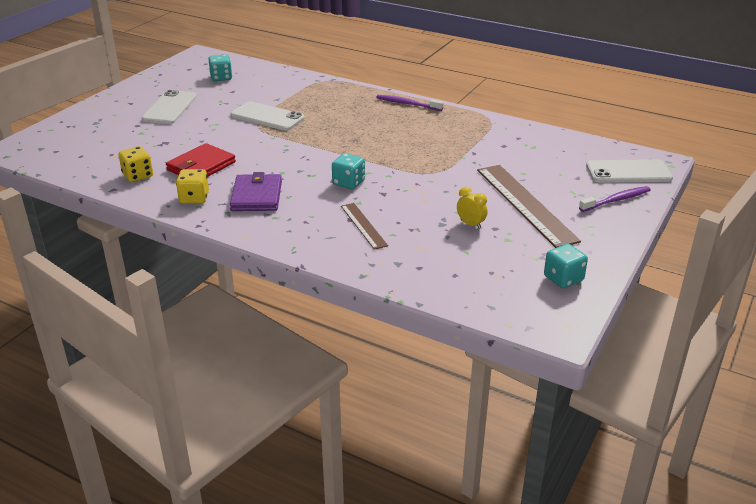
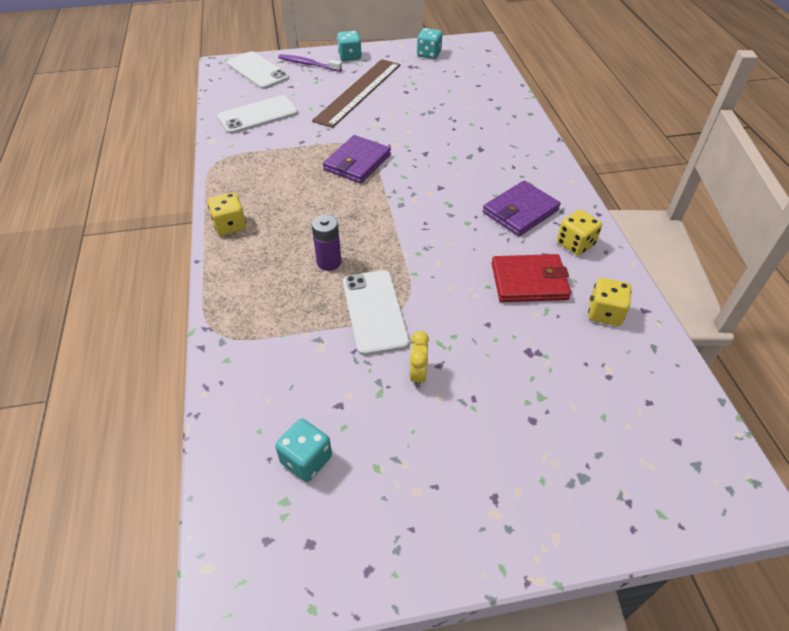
camera: 130 degrees left, 15 degrees up
white phone [141,90,197,124] -> white phone moved to [217,95,298,134]
turquoise dice [332,153,365,189] -> turquoise dice moved to [337,31,362,61]
brown ruler [341,203,388,250] -> none
purple toothbrush [376,95,443,111] -> yellow dice [208,193,246,235]
yellow clock [457,187,487,229] -> yellow clock moved to [409,331,429,388]
none -> purple battery [312,215,341,271]
none -> purple wallet [323,135,391,184]

